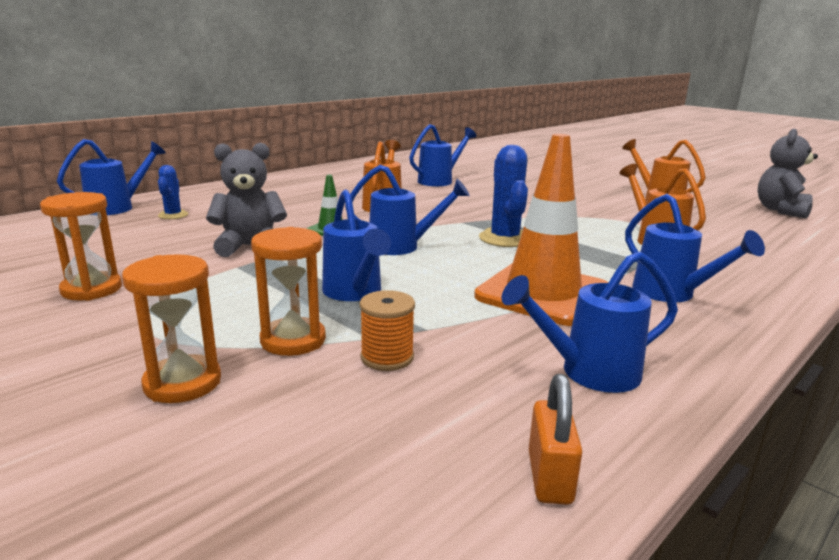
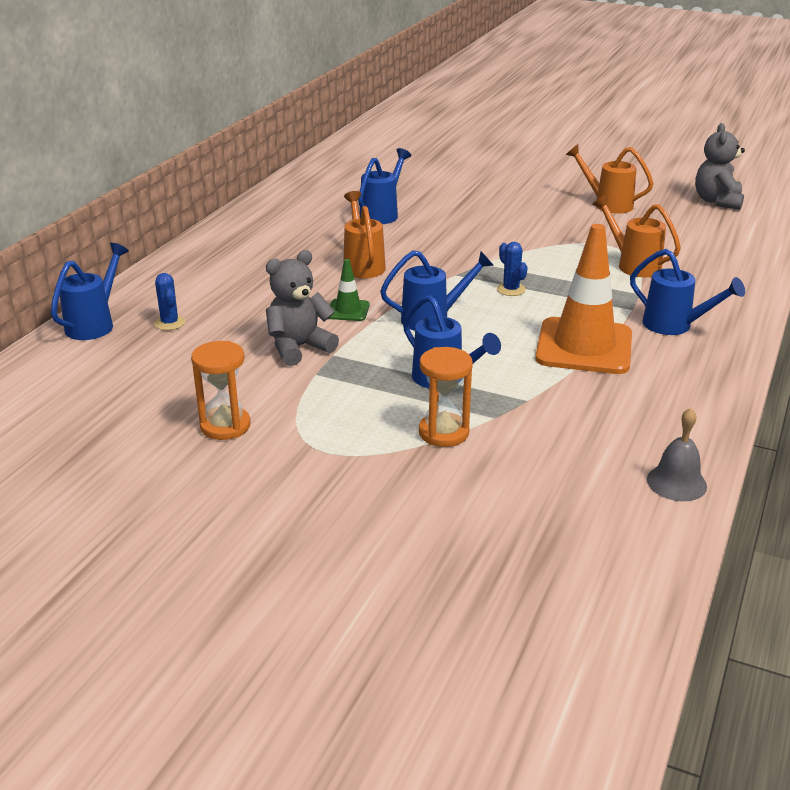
camera: 20 degrees left, 10 degrees up
orange hourglass [122,254,221,403] -> none
orange spool [360,290,415,371] -> none
blue cactus [479,145,528,247] -> blue cactus [497,242,528,296], size x0.58
blue watering can [501,252,678,393] -> none
orange padlock [529,374,583,505] -> grey bell [647,408,707,501]

